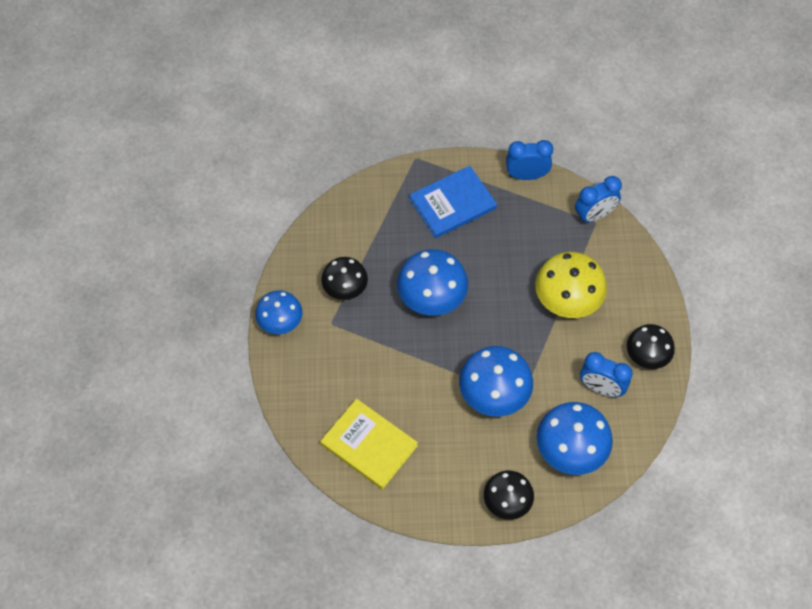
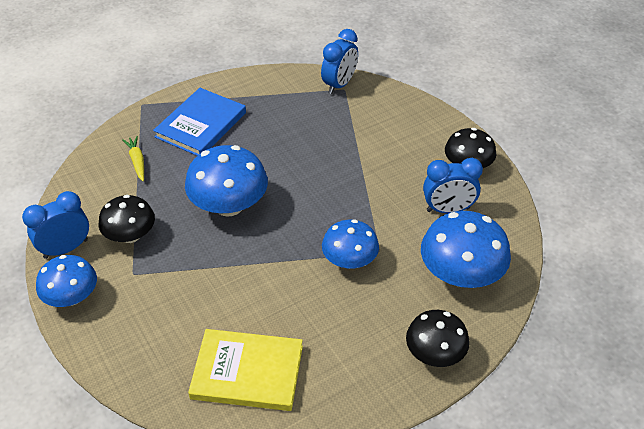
camera: 30 degrees left, 15 degrees down
blue mushroom [459,346,533,417] -> blue mushroom [322,219,379,269], size x0.66
blue clock [506,140,553,180] -> blue clock moved to [22,191,89,259]
yellow mushroom [535,252,607,318] -> none
none -> yellow carrot [122,136,144,181]

